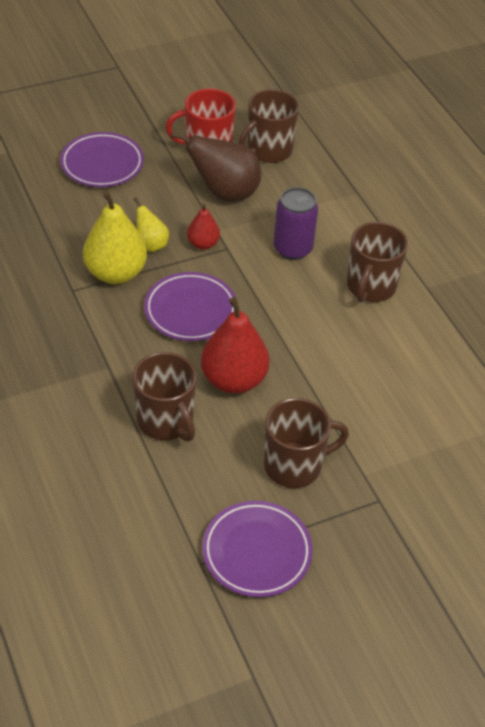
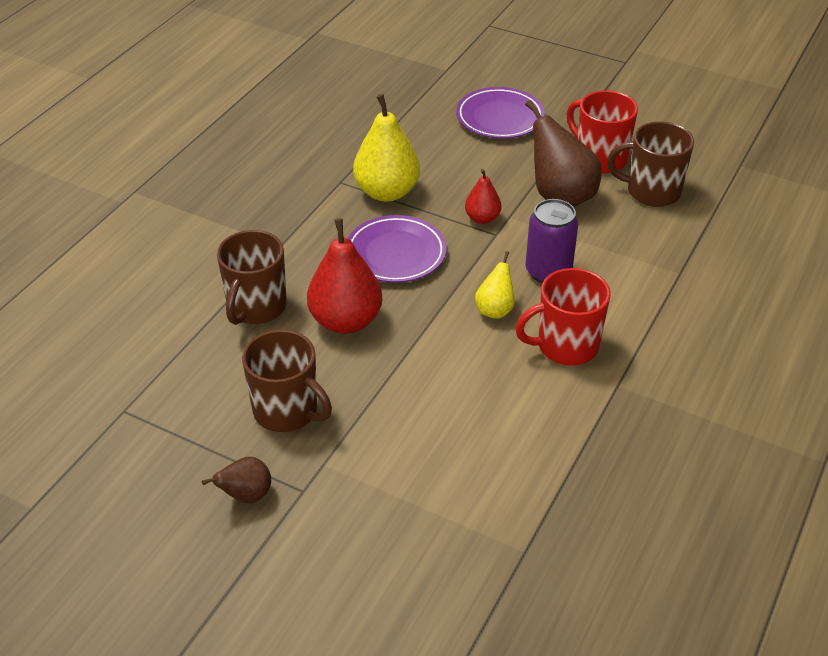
camera: 55 degrees right, 5 degrees down
yellow pear [134,197,169,252] -> yellow pear moved to [475,251,515,319]
purple plate [202,501,313,597] -> none
brown mug [347,222,408,302] -> red mug [515,268,611,365]
none -> brown pear [202,457,271,503]

